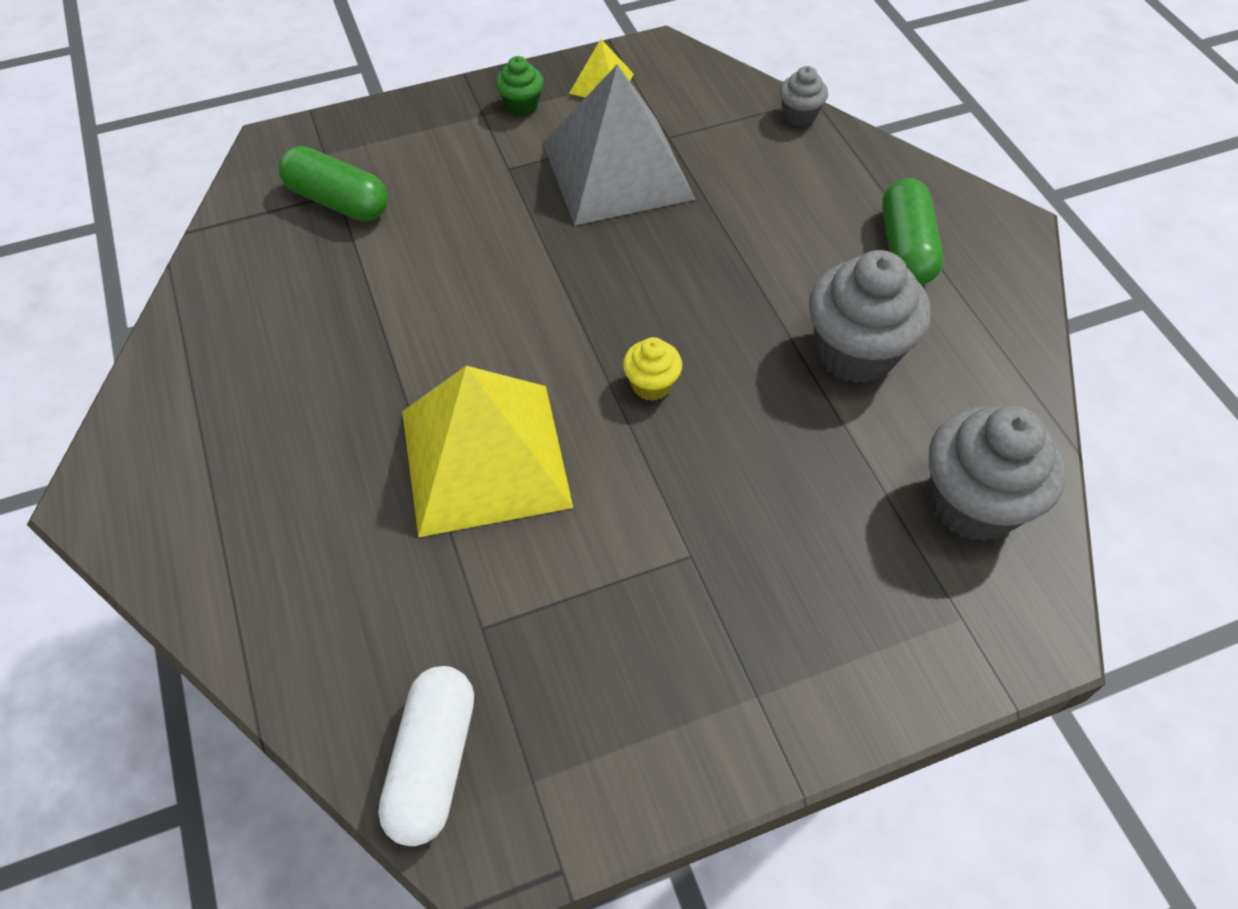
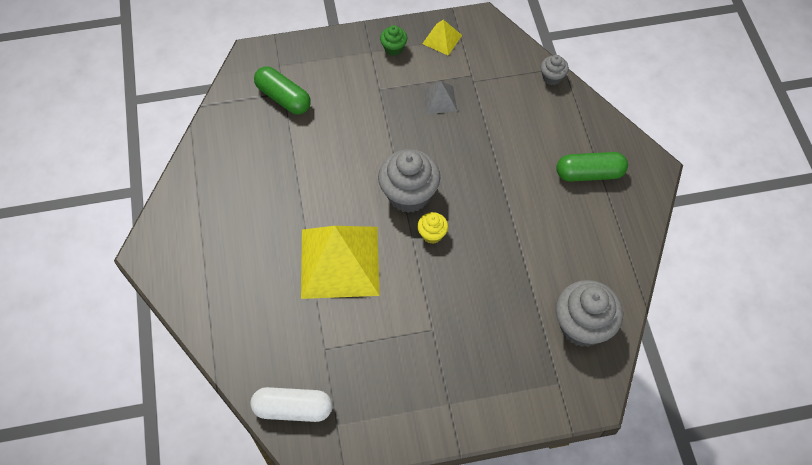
camera: 10 degrees right, 5 degrees up
white capsule [378,666,474,846] -> white capsule turned 75 degrees clockwise [250,387,332,422]
grey pyramid [543,64,696,225] -> grey pyramid [423,81,457,114], size x0.44
grey cupcake [809,250,931,384] -> grey cupcake moved to [378,149,441,213]
green capsule [882,178,943,285] -> green capsule turned 75 degrees clockwise [556,152,628,182]

